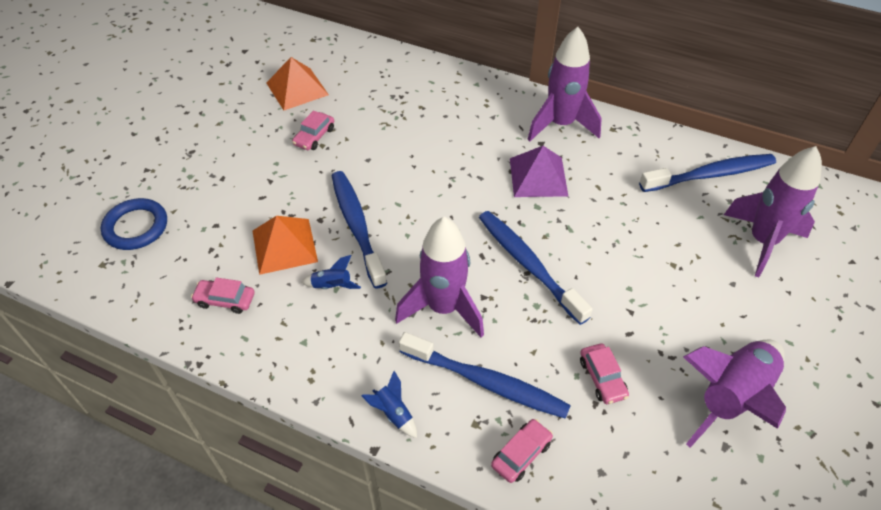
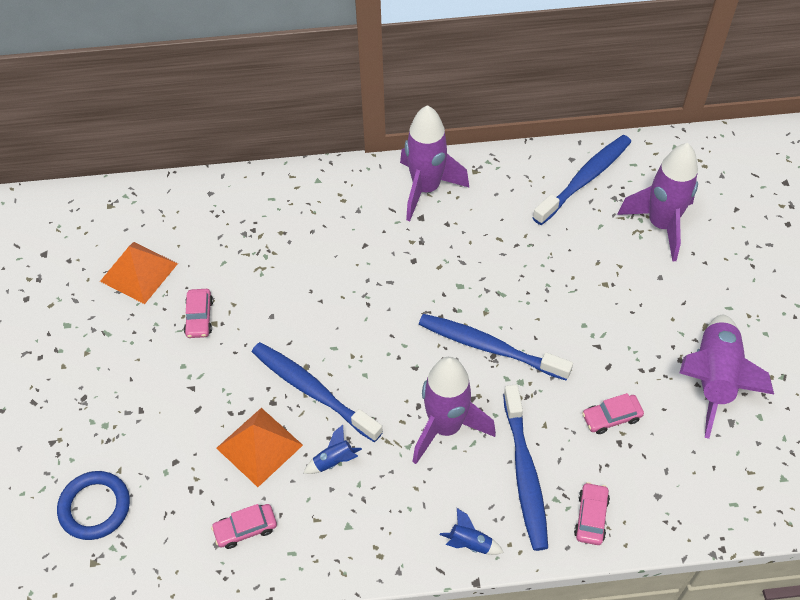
camera: 30 degrees left, 5 degrees up
blue toothbrush [399,332,571,419] -> blue toothbrush turned 90 degrees clockwise [503,384,548,551]
purple pyramid [510,146,568,197] -> none
pink car [580,343,629,404] -> pink car turned 120 degrees clockwise [582,393,644,434]

